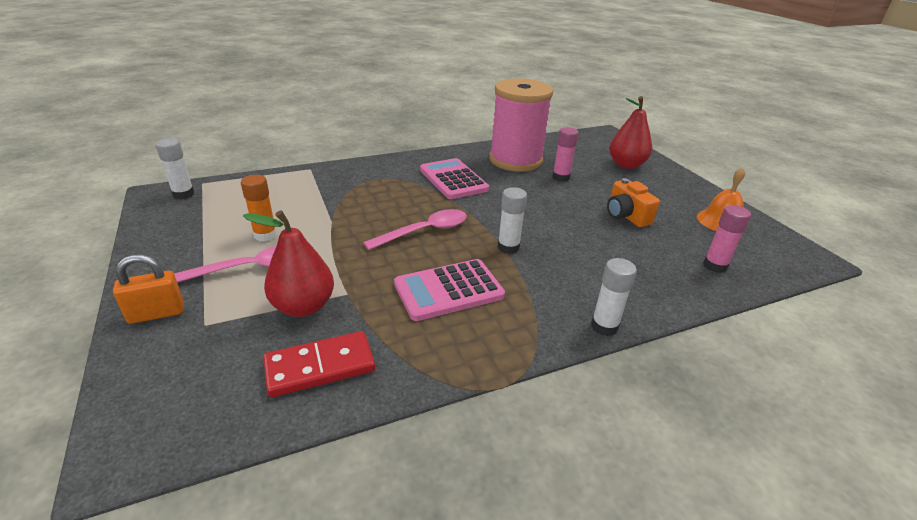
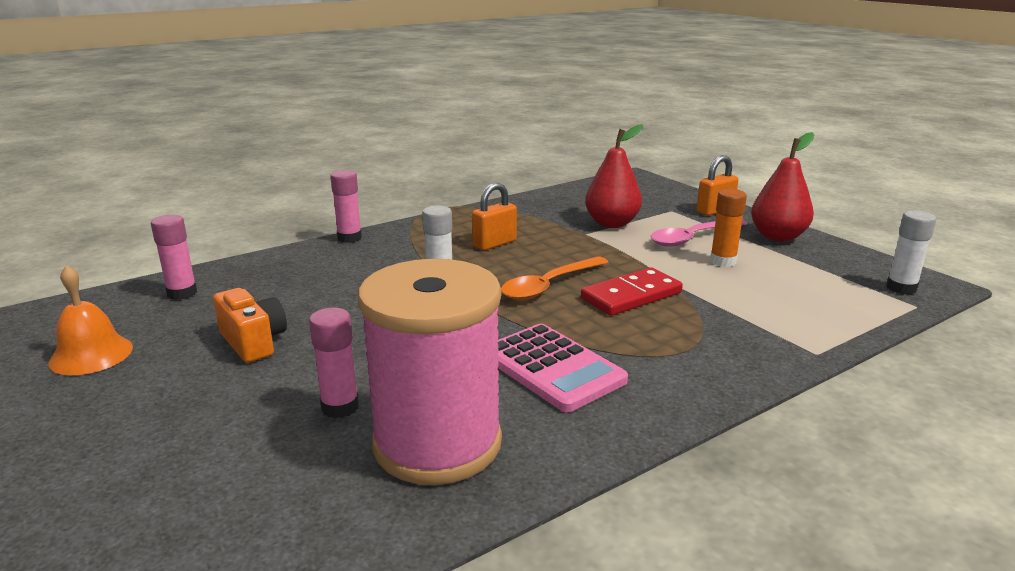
camera: 170 degrees right, 10 degrees down
red domino [263,331,375,398] -> red domino moved to [581,267,683,316]
pink spoon [363,209,467,250] -> orange spoon [501,256,608,300]
pink calculator [394,259,505,321] -> orange padlock [472,183,517,251]
white glue stick [591,258,637,336] -> pink glue stick [330,170,362,243]
red pear [609,96,652,169] -> red pear moved to [751,132,815,242]

